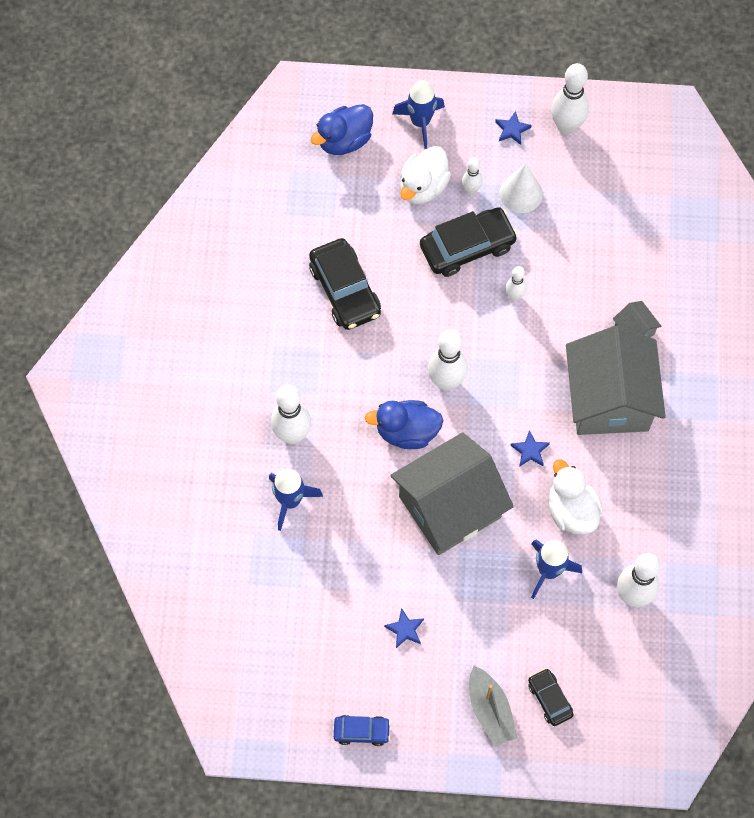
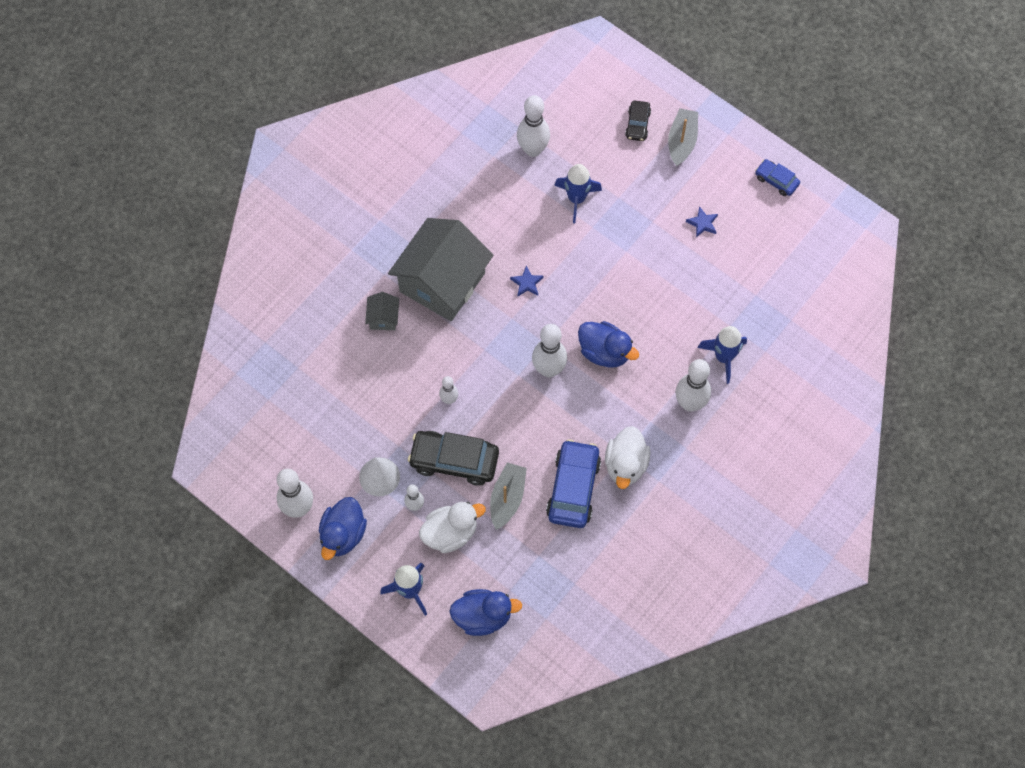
camera: 145 degrees left, 0 degrees up
black car [309,238,381,330] -> blue car [546,439,601,528]
grey house [390,432,514,555] -> none
blue star [495,111,532,145] -> blue duck [319,497,367,560]
white duck [549,459,603,535] -> white duck moved to [605,426,650,489]
none -> grey boat [490,462,527,530]

